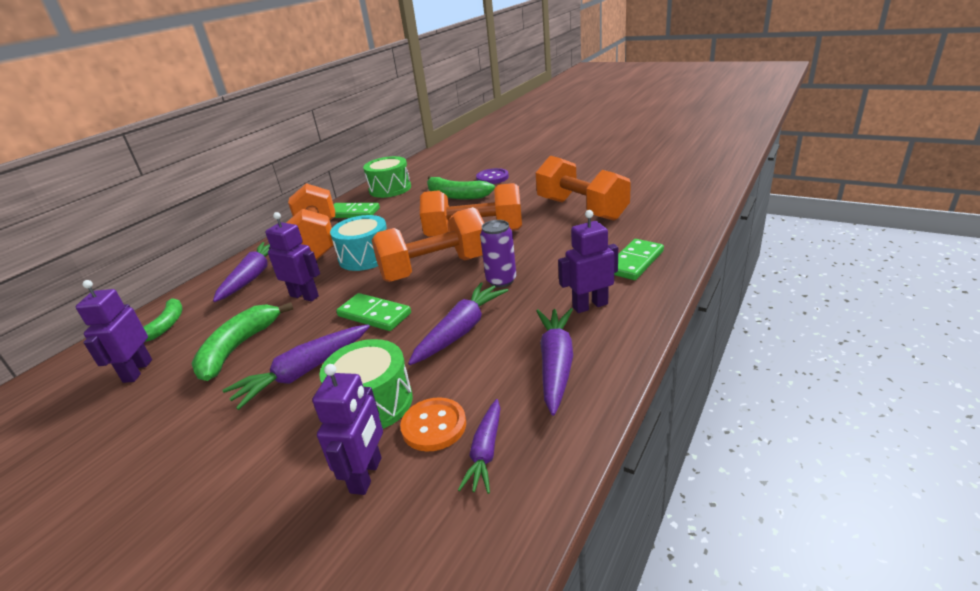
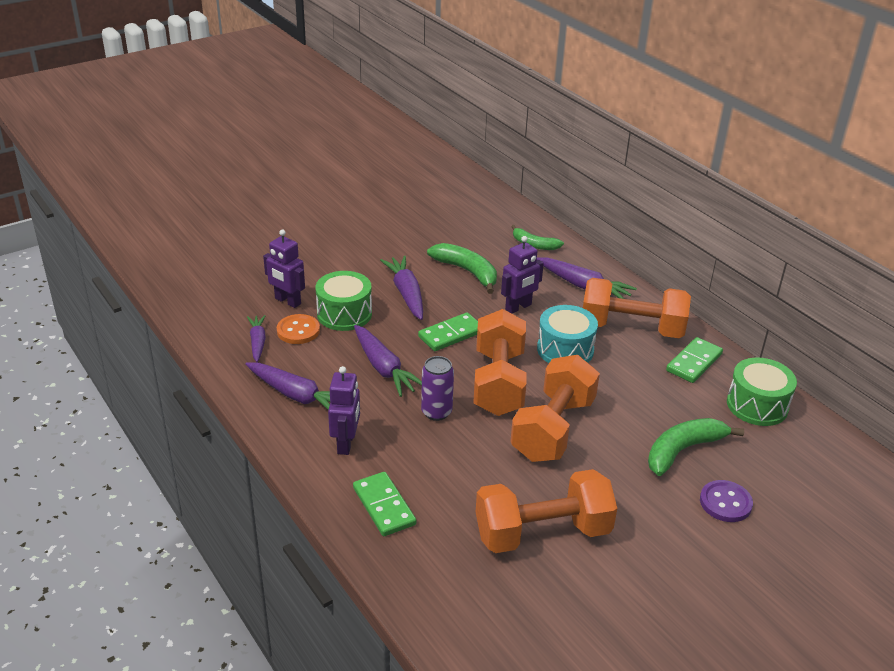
camera: 110 degrees right, 5 degrees up
purple robot [76,280,152,383] -> none
purple carrot [458,399,501,494] -> purple carrot turned 45 degrees clockwise [247,315,266,362]

